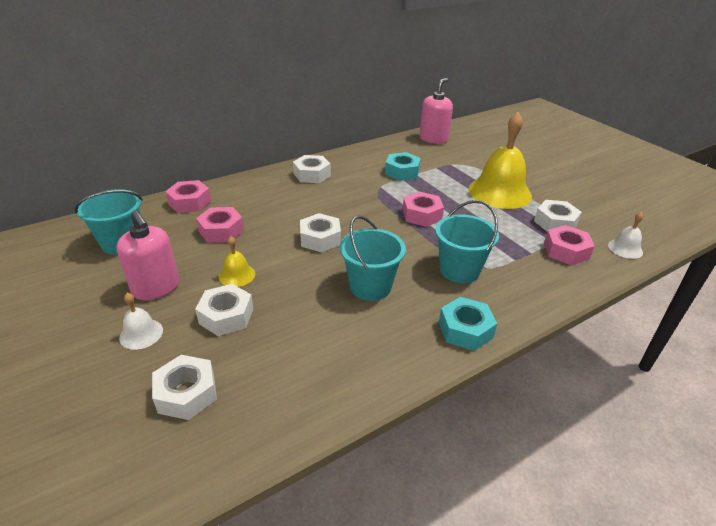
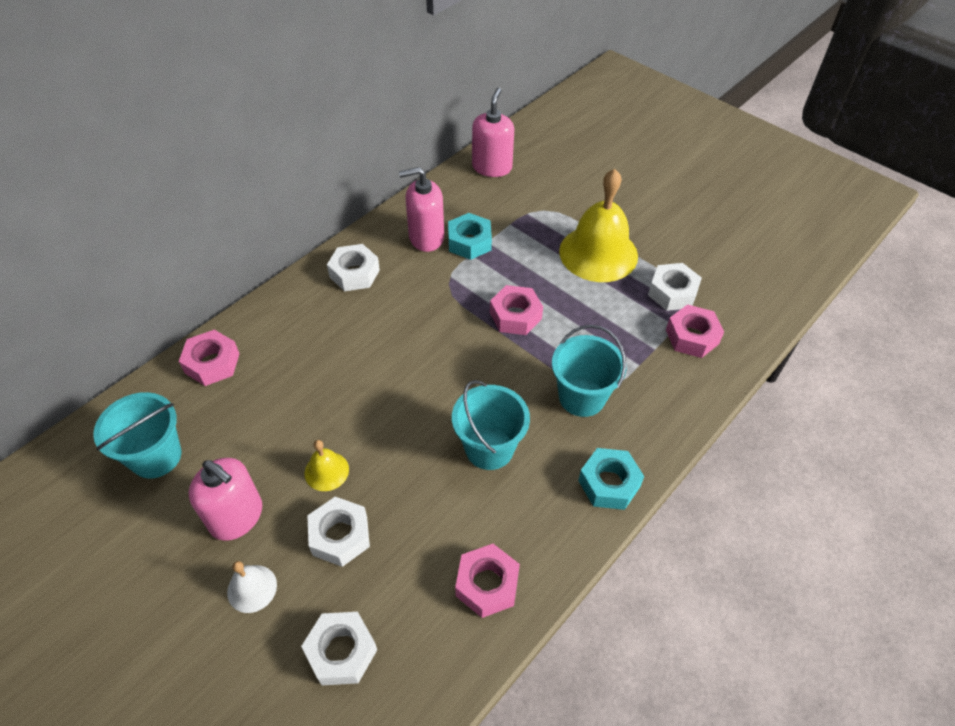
camera: 15 degrees left, 15 degrees up
pink nut [196,207,244,243] -> pink nut moved to [455,544,520,618]
white nut [300,213,341,253] -> none
white bell [608,212,643,259] -> none
none -> pink soap dispenser [399,167,444,252]

